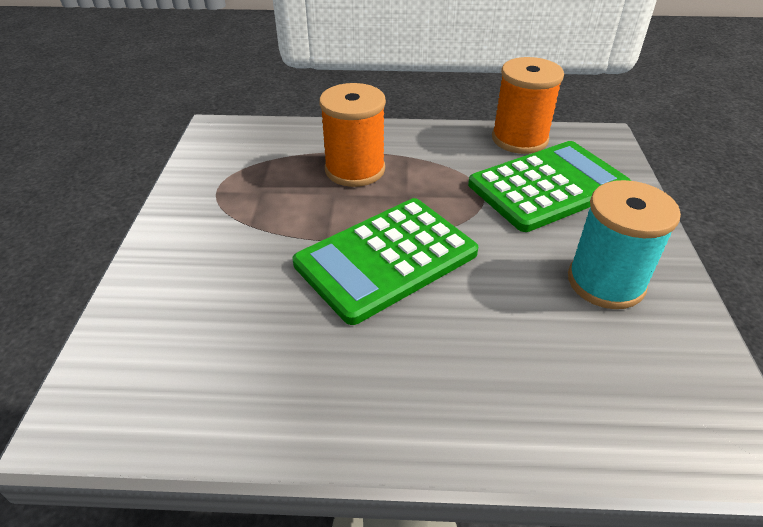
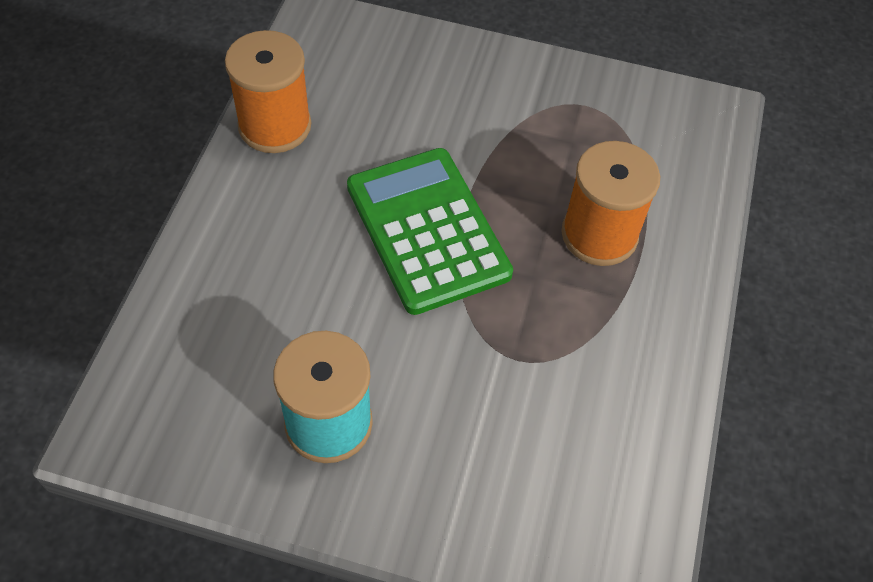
camera: 100 degrees right, 15 degrees up
green calculator [468,141,631,232] -> none
orange spool [492,57,564,154] -> orange spool moved to [225,30,311,153]

